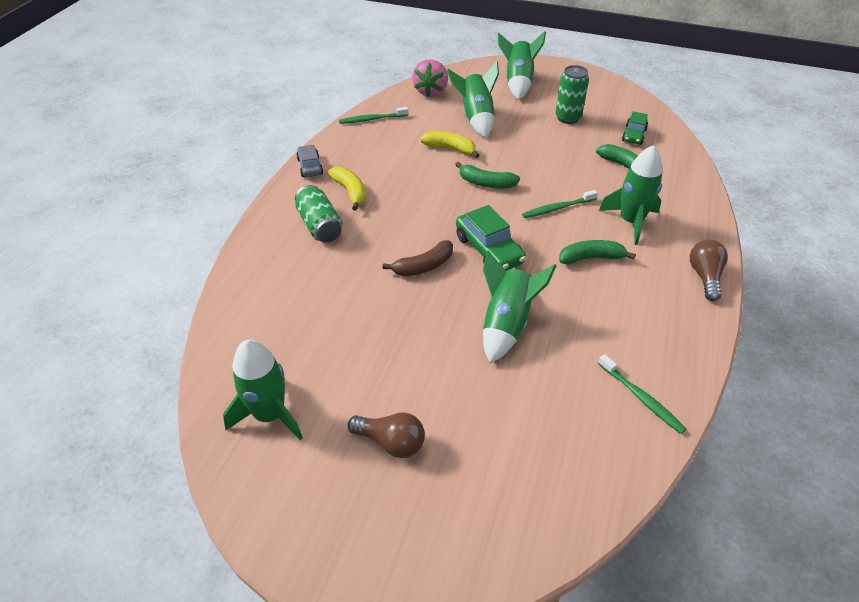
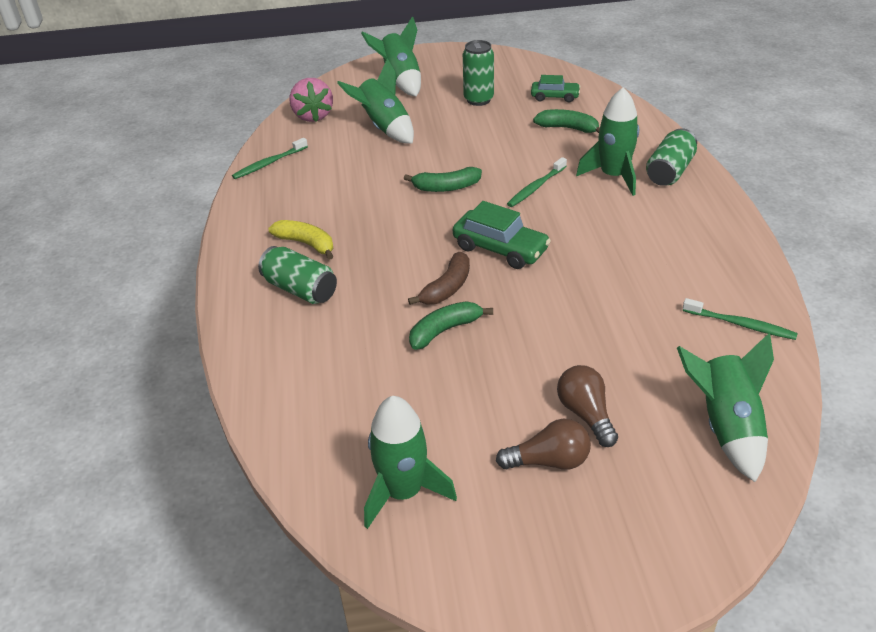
camera: 25 degrees left, 5 degrees down
grey car [296,145,323,177] -> none
yellow banana [420,131,479,158] -> none
green rocket [483,250,556,363] -> green rocket moved to [677,333,774,482]
green banana [559,240,636,265] -> green banana moved to [409,301,493,350]
green car [622,111,648,145] -> green car turned 75 degrees counterclockwise [531,75,581,103]
brown light bulb [690,240,728,301] -> brown light bulb moved to [557,365,618,447]
none -> green can [646,128,697,186]

